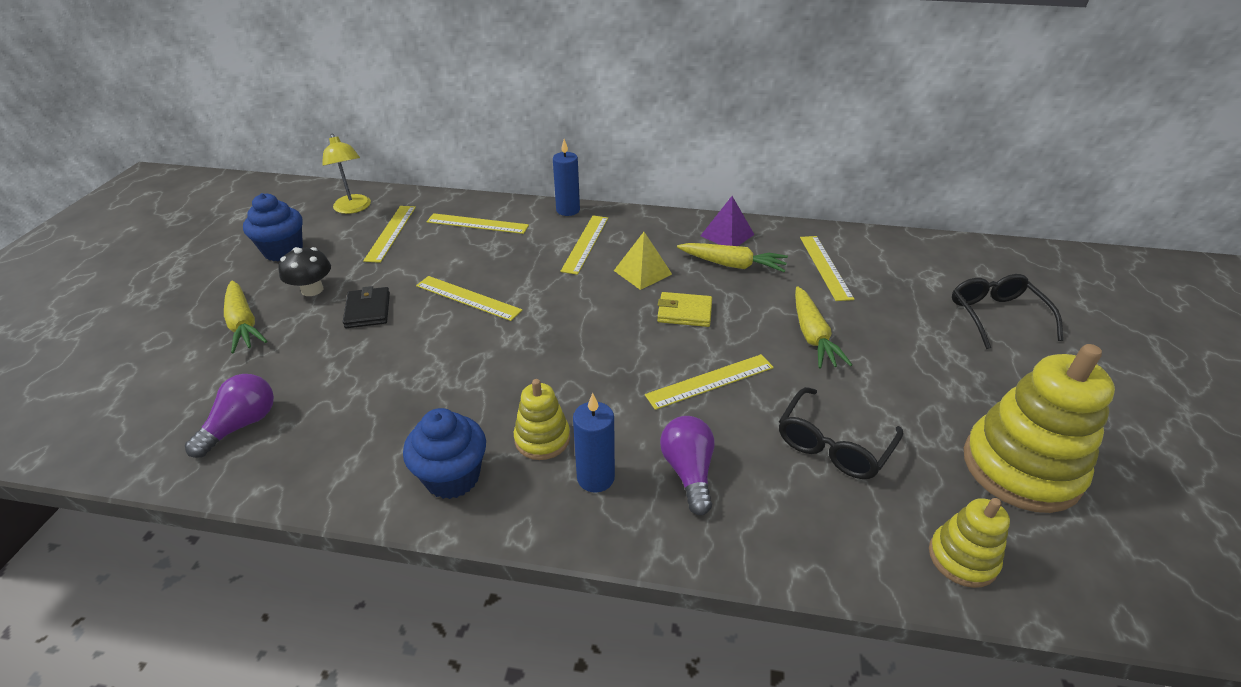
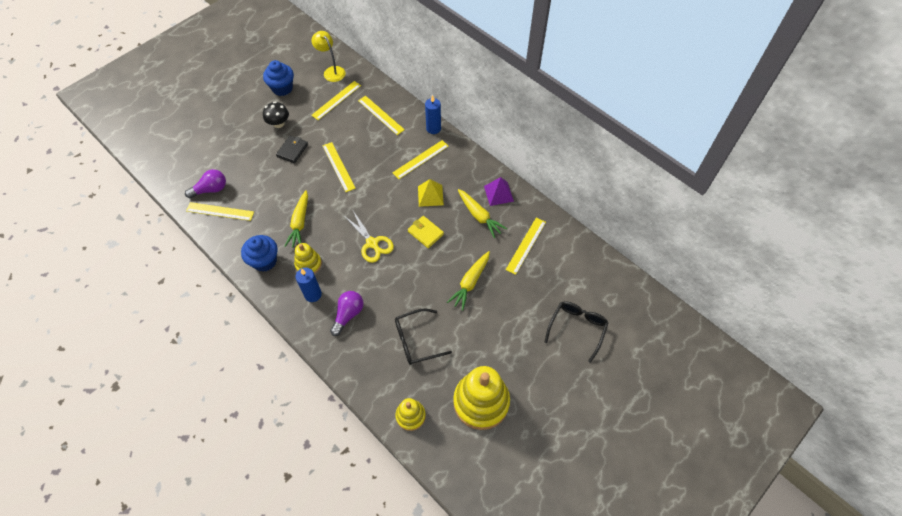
camera: 35 degrees right, 20 degrees up
yellow carrot [224,281,267,353] -> yellow carrot moved to [284,190,308,247]
yellow lamp [322,134,371,214] -> yellow lamp turned 135 degrees clockwise [312,31,345,82]
yellow ruler [645,354,774,410] -> yellow ruler moved to [186,202,254,221]
none -> yellow scissors [344,211,394,263]

